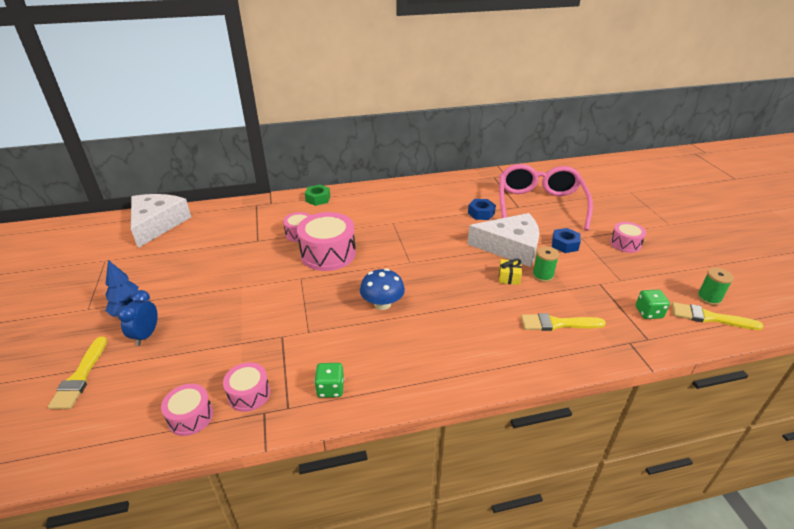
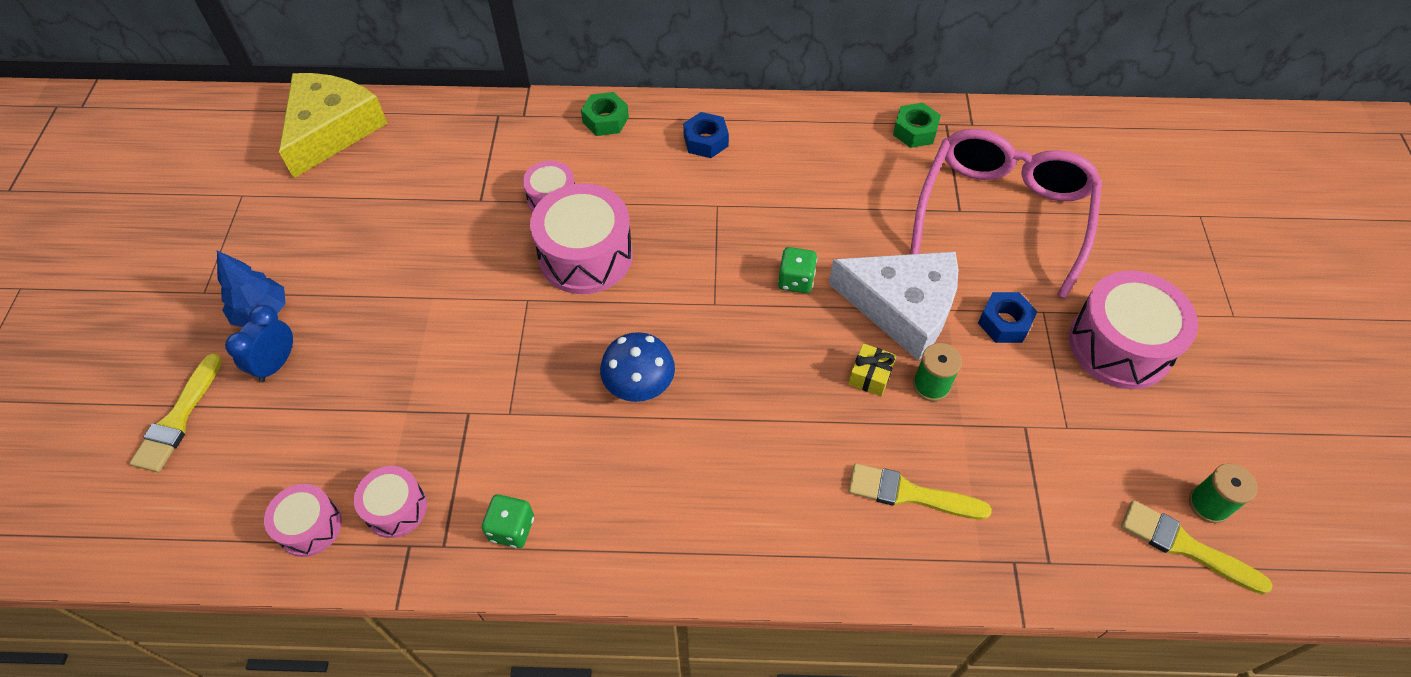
camera: 15 degrees right, 20 degrees up
white cheese [131,194,191,248] -> yellow cheese [279,73,388,178]
blue nut [468,199,496,220] -> blue nut moved to [683,112,729,158]
pink drum [610,222,646,253] -> pink drum [1069,271,1198,389], size x1.82
green dice [636,290,670,319] -> green dice moved to [778,247,817,293]
none -> green nut [893,103,941,148]

